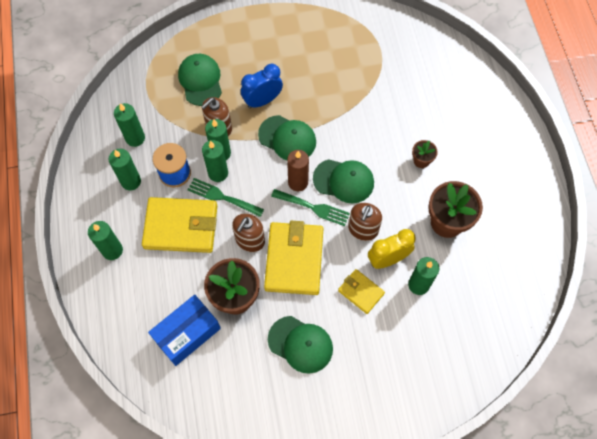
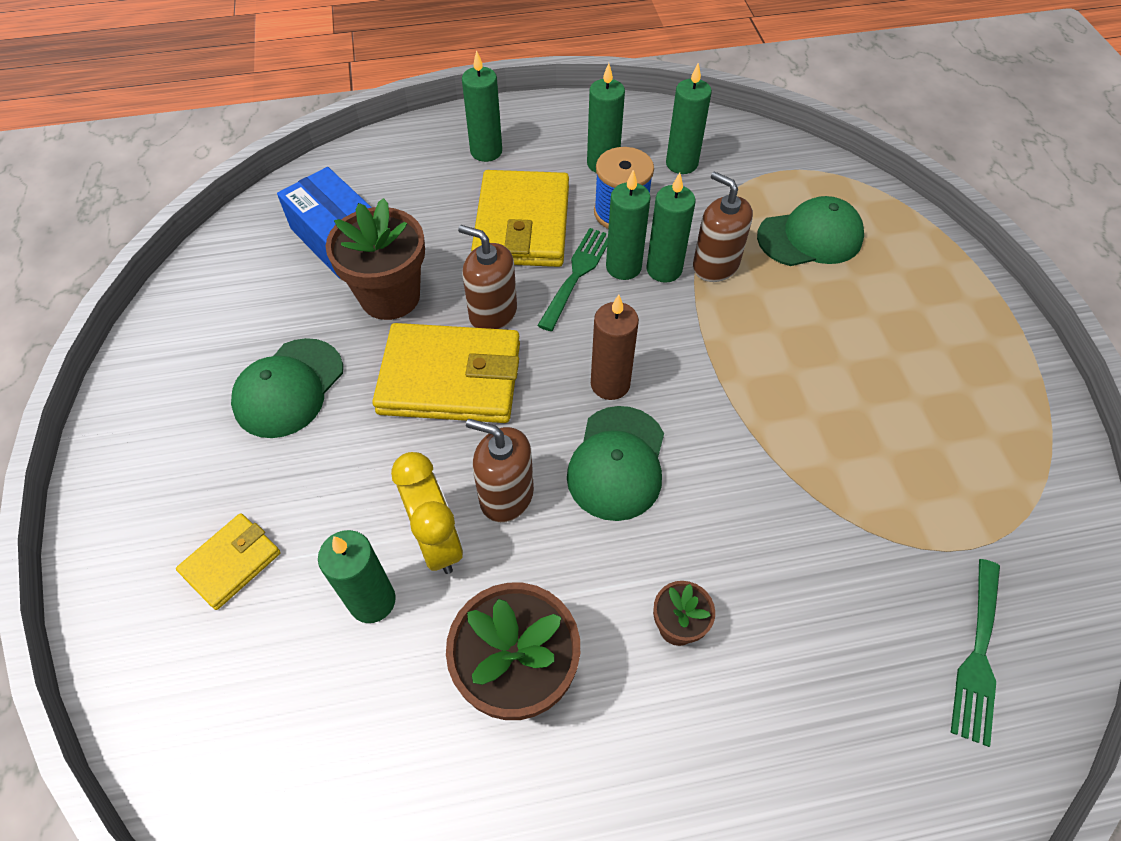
camera: 90 degrees right, 10 degrees down
blue clock [241,64,283,108] -> none
green cap [258,115,316,160] -> none
green fork [271,189,350,226] -> green fork moved to [951,559,1000,747]
yellow wallet [338,269,385,314] -> yellow wallet moved to [176,513,281,610]

